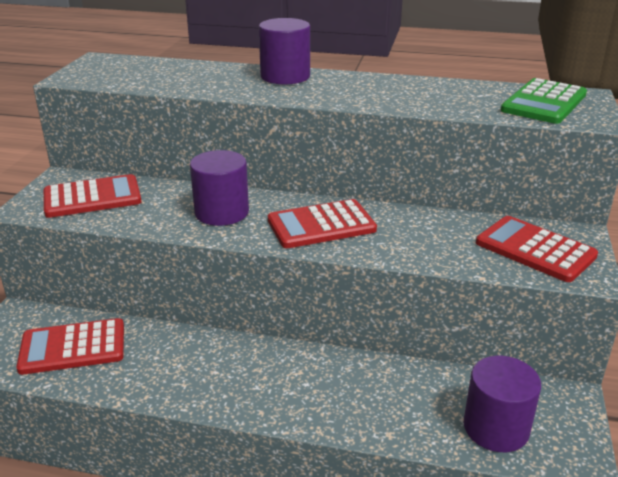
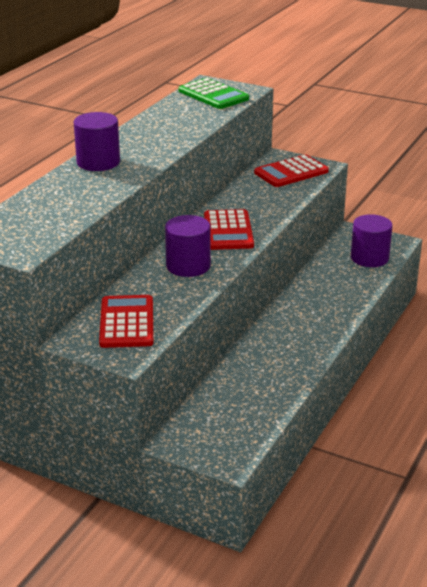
camera: 75 degrees left, 0 degrees up
red calculator [16,318,124,375] -> none

